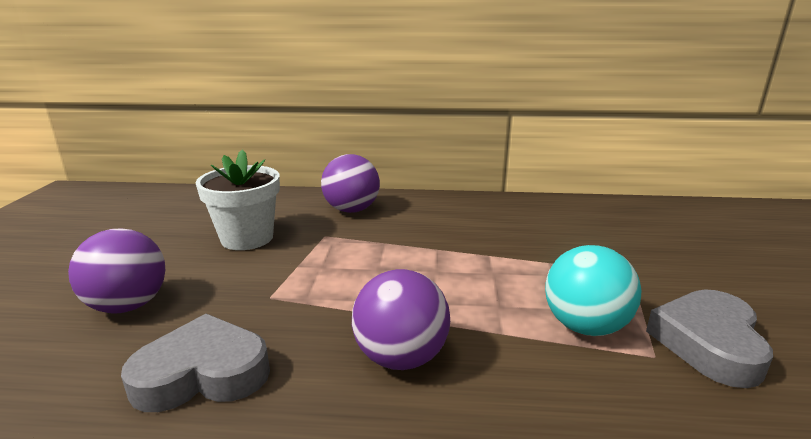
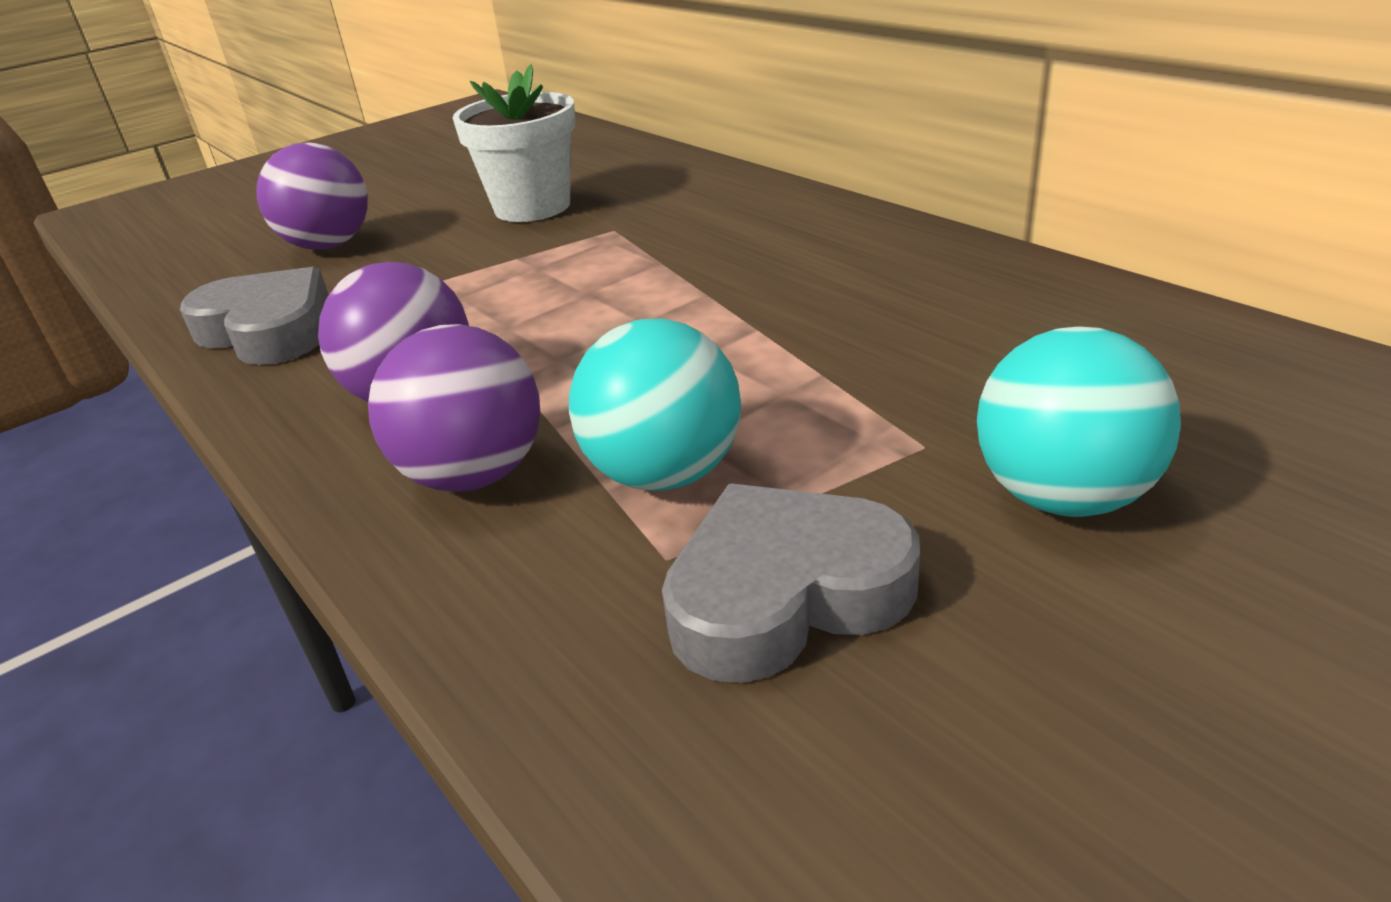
camera: 50 degrees right, 10 degrees up
purple ball [321,154,380,213] -> purple ball moved to [368,324,540,492]
none -> turquoise ball [977,326,1181,517]

